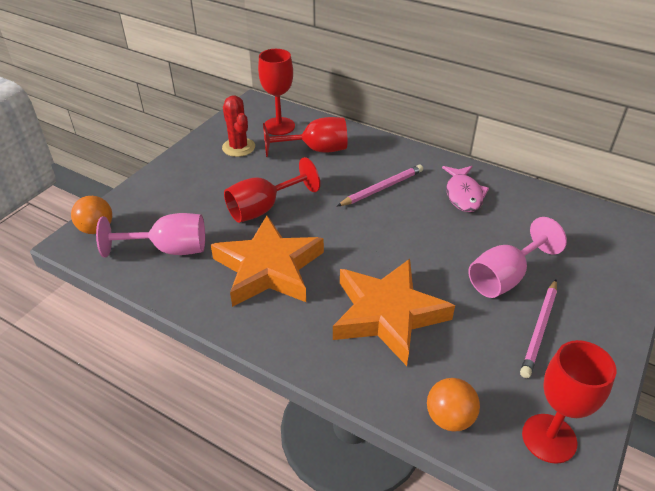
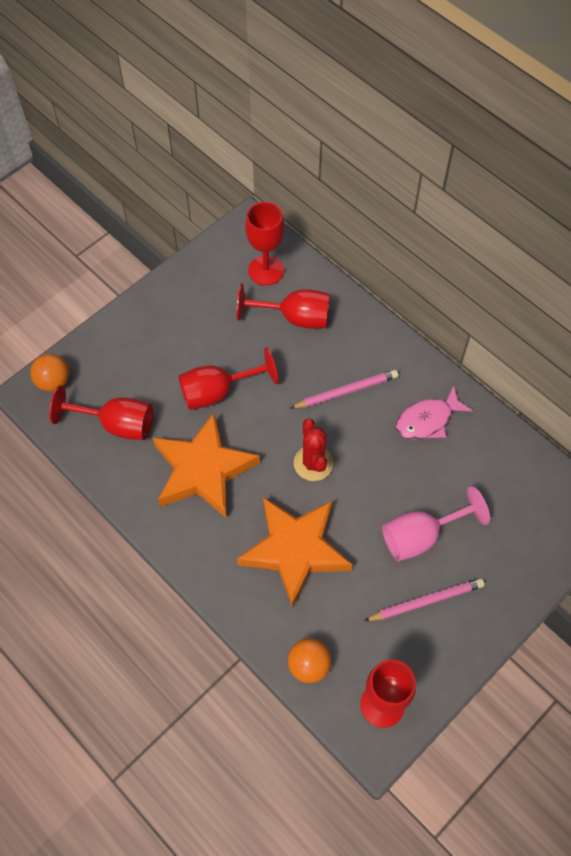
camera: 15 degrees right, 20 degrees up
pink goblet [96,213,205,257] -> red goblet [49,385,153,440]
red cactus [222,95,255,157] -> red cactus moved to [294,418,333,481]
pink fish [442,166,489,212] -> pink fish turned 45 degrees clockwise [396,385,473,440]
pink pencil [520,279,557,378] -> pink pencil turned 150 degrees counterclockwise [364,578,484,621]

